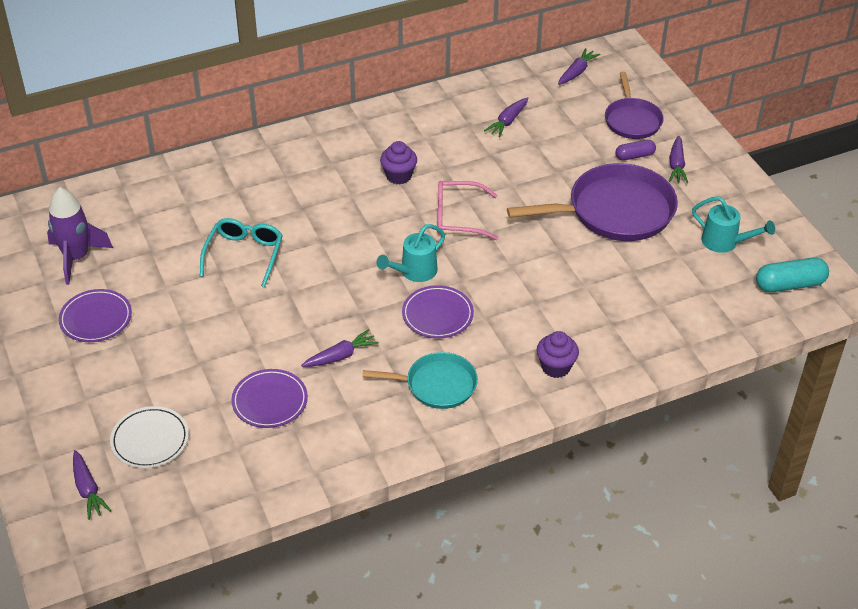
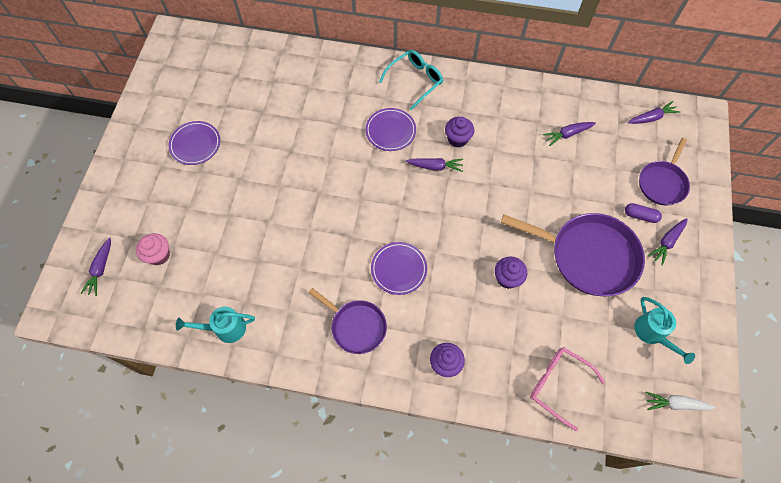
camera: 35 degrees right, 20 degrees up
purple rocket [47,187,113,285] -> none
white plate [110,406,189,468] -> pink cupcake [136,233,170,265]
turquoise glasses [200,218,283,287] -> turquoise glasses moved to [379,50,443,111]
purple plate [231,369,308,428] -> purple plate moved to [365,108,416,151]
purple carrot [301,329,379,367] -> purple carrot moved to [406,158,463,172]
turquoise pan [362,352,478,409] -> purple pan [309,288,387,354]
turquoise watering can [376,224,445,282] -> turquoise watering can moved to [176,307,255,343]
pink glasses [437,181,498,240] -> pink glasses moved to [530,347,605,431]
turquoise capsule [756,258,829,292] -> white carrot [646,392,716,410]
none -> purple cupcake [495,256,527,289]

